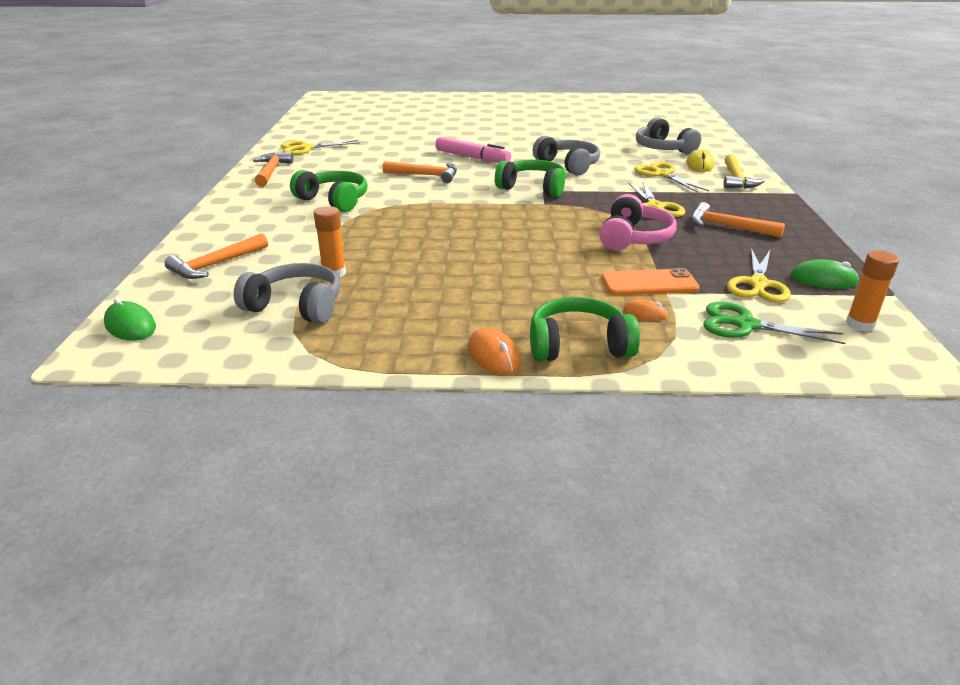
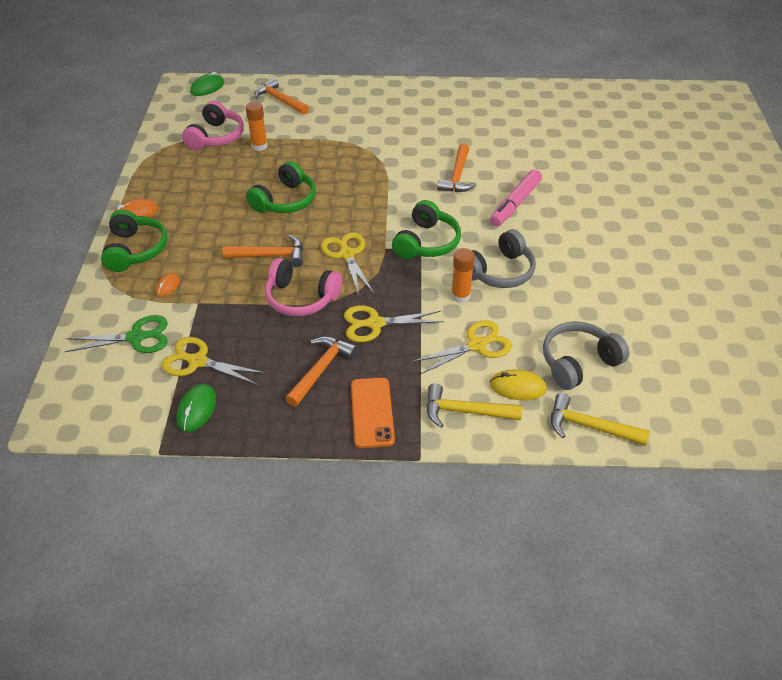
camera: 90 degrees right, 15 degrees up
grey headphones [234,263,340,324] -> pink headphones [182,101,244,150]
orange hammer [253,152,293,186] -> orange hammer moved to [223,235,303,267]
yellow scissors [281,140,360,155] -> yellow scissors moved to [321,232,374,295]
green headphones [290,170,368,212] -> green headphones moved to [246,161,316,213]
orange phone [601,268,700,296] -> orange phone moved to [351,378,395,448]
green scissors [703,302,845,344] -> green scissors turned 60 degrees clockwise [64,315,168,353]
orange glue stick [846,251,899,332] -> orange glue stick moved to [451,248,475,303]
none -> yellow hammer [551,393,650,446]

